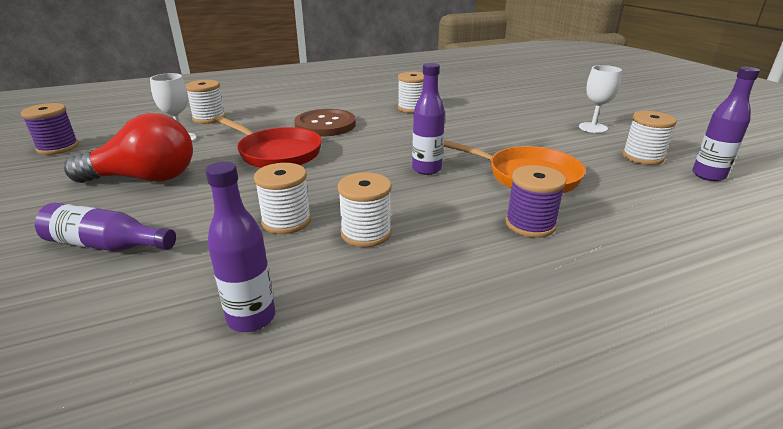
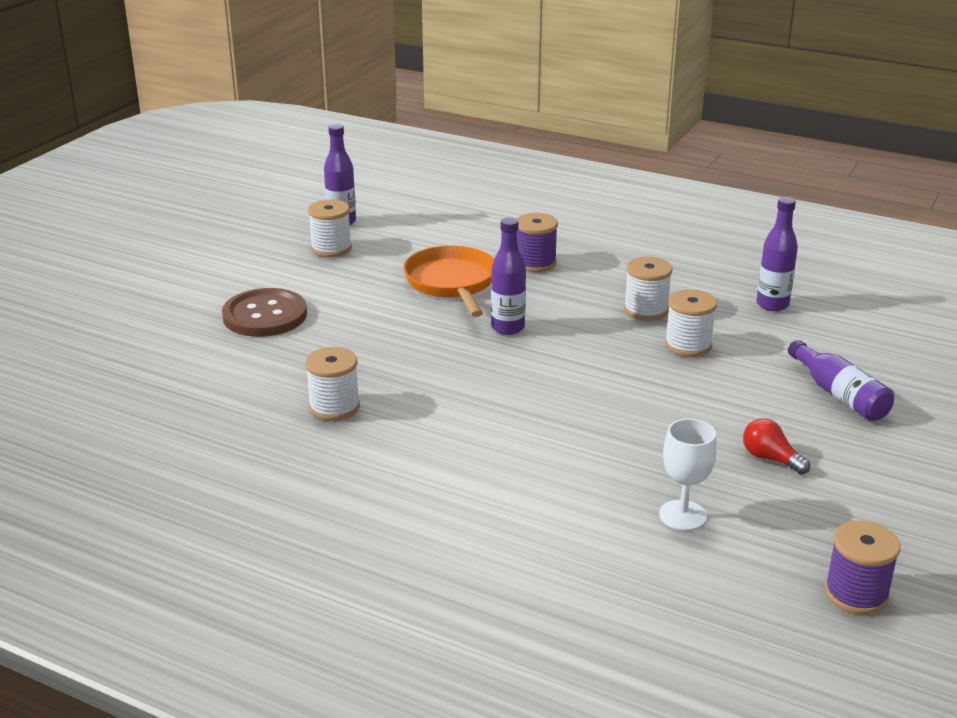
camera: 130 degrees left, 0 degrees up
red light bulb [64,113,193,183] -> red light bulb [743,418,810,475], size x0.47
white spool [186,80,226,124] -> none
red pan [213,116,322,168] -> none
brown button [294,109,356,137] -> brown button moved to [222,288,307,337]
white goblet [579,65,622,133] -> none

